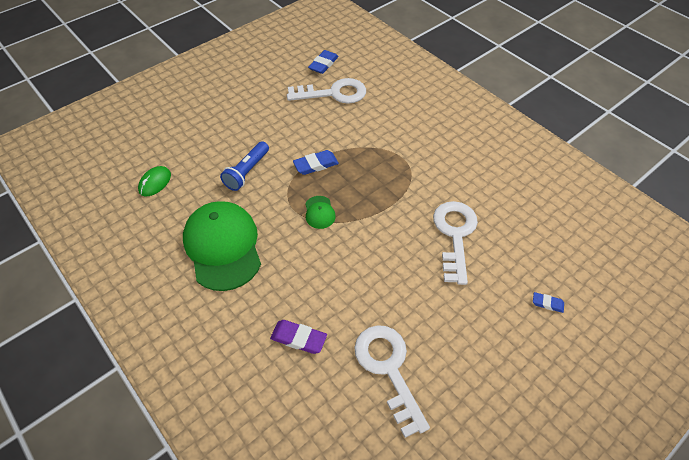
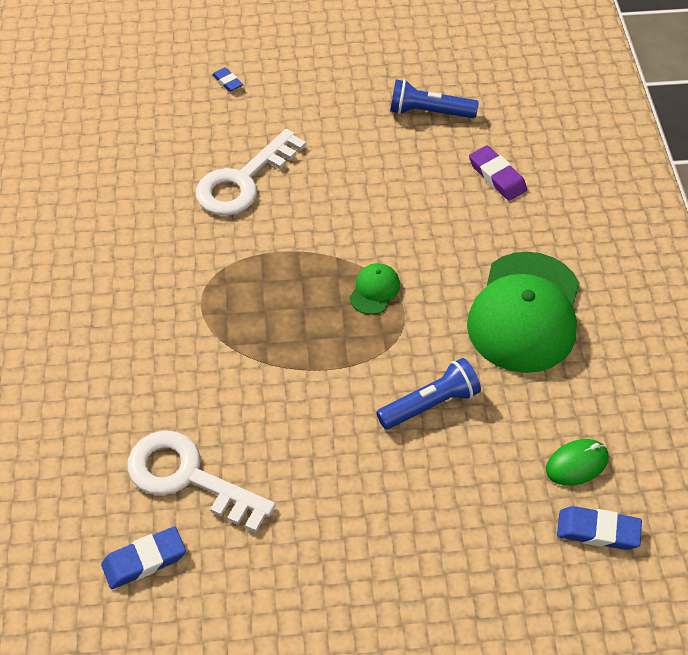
camera: 145 degrees left, 0 degrees up
blue eraser [293,150,339,175] -> blue eraser moved to [557,506,642,550]
white key [354,325,430,438] -> blue flashlight [390,79,479,118]

